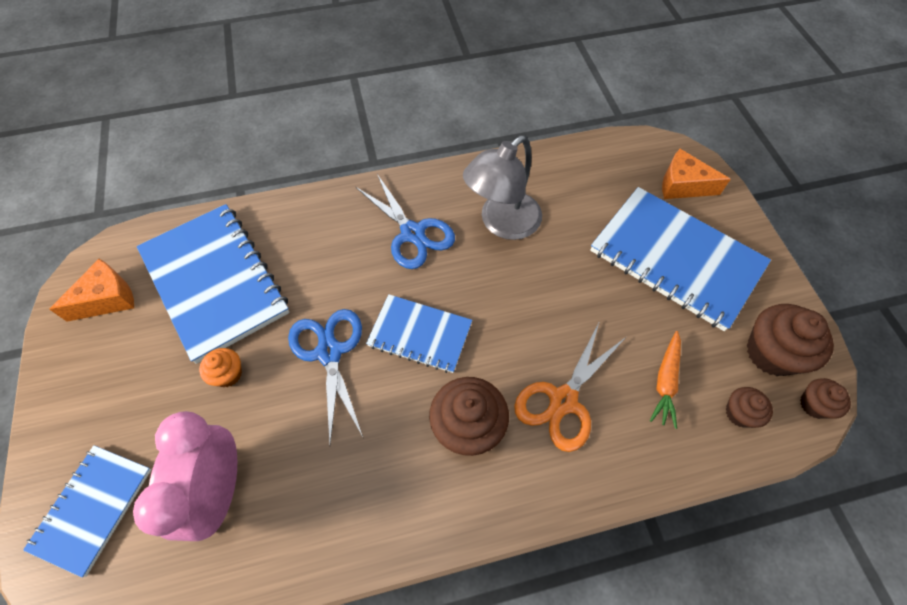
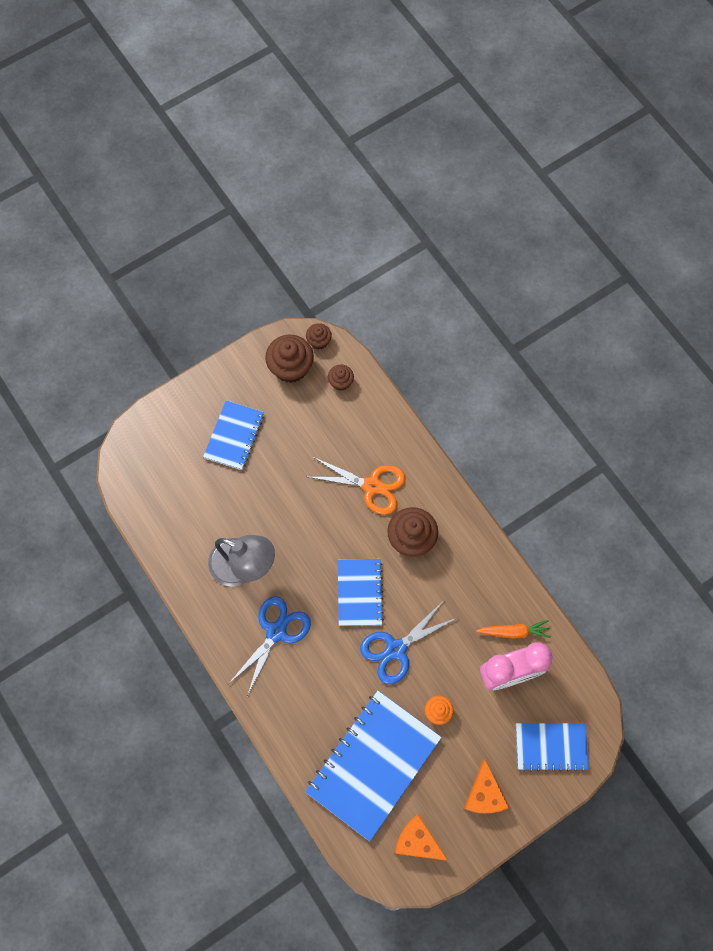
camera: 110 degrees left, 10 degrees up
blue notebook [590,187,771,331] -> blue notebook [203,400,264,470], size x0.57
orange carrot [650,331,681,429] -> orange carrot moved to [476,620,550,639]
orange cheese [662,149,731,199] -> orange cheese moved to [464,759,509,814]

